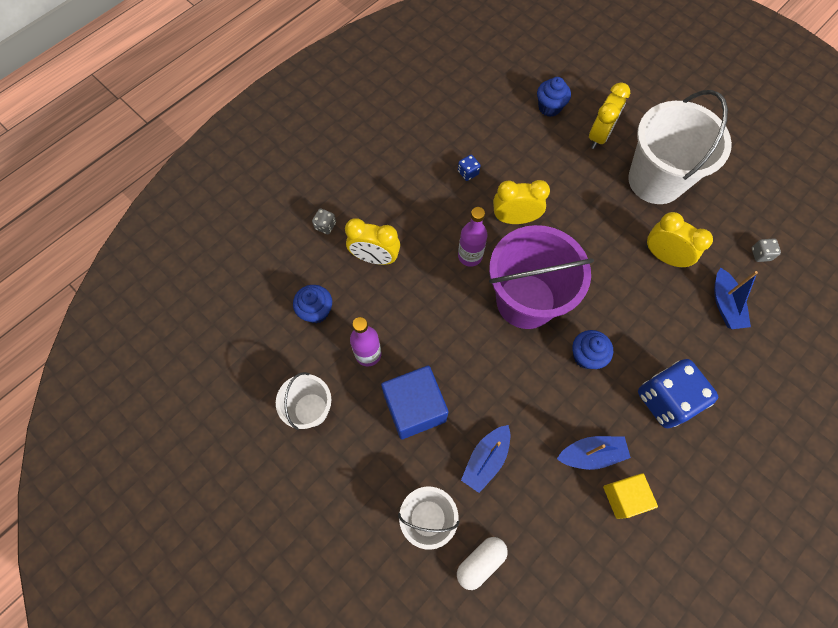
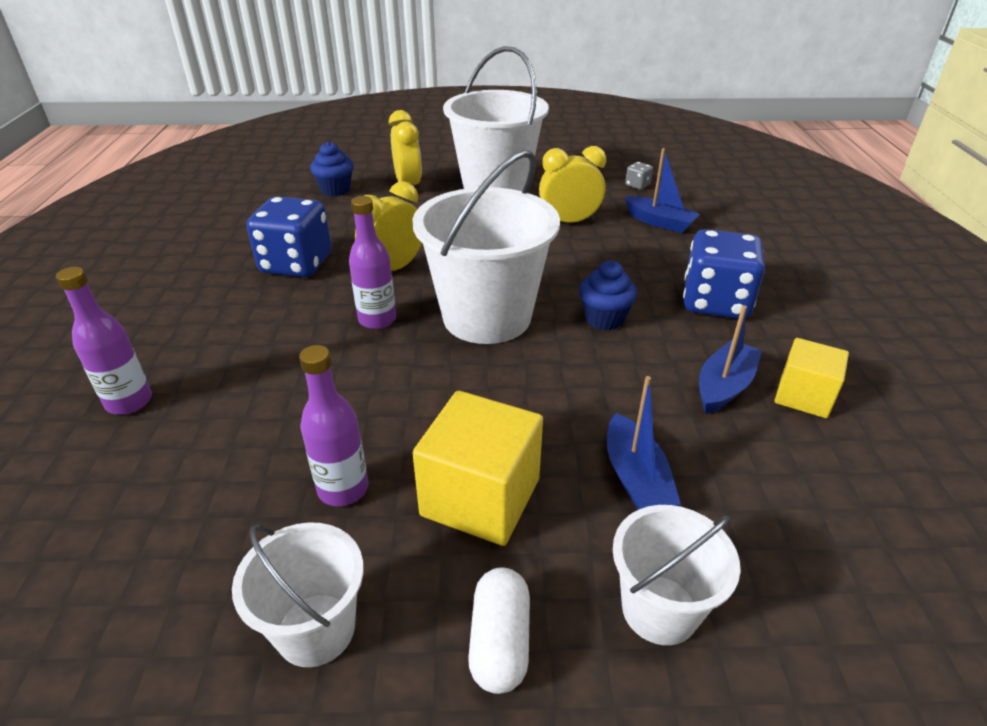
camera: 45 degrees left, 30 degrees down
blue cupcake [293,285,332,323] -> none
grey dice [312,208,336,234] -> purple bottle [56,267,152,415]
yellow clock [345,218,400,265] -> none
blue cube [381,366,448,439] -> yellow cube [412,391,543,546]
white capsule [457,537,508,590] -> white capsule moved to [468,567,530,694]
blue dice [458,155,480,181] -> blue dice [246,196,331,277], size x2.43
purple bucket [489,225,594,329] -> white bucket [412,150,560,344]

